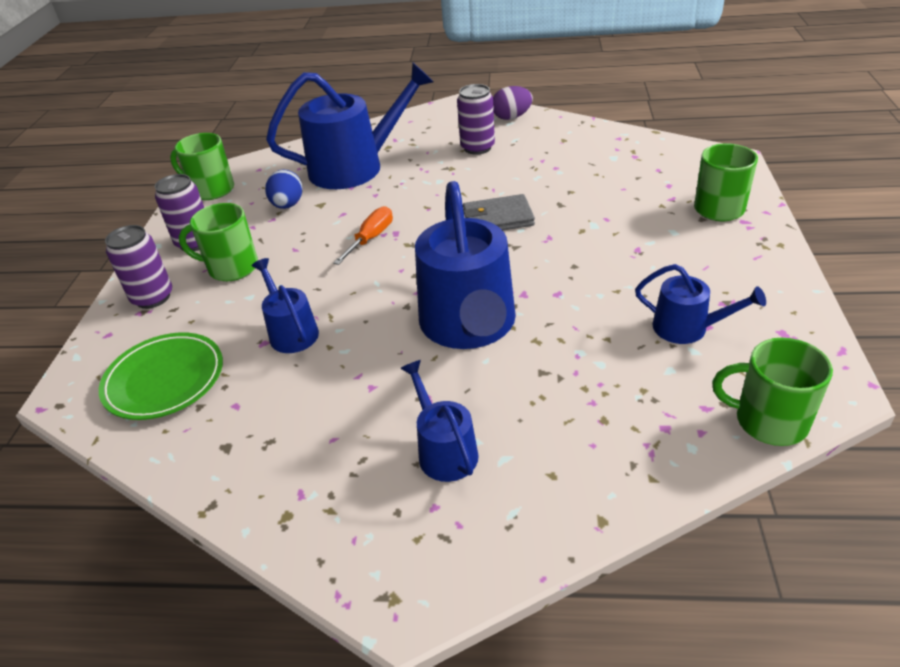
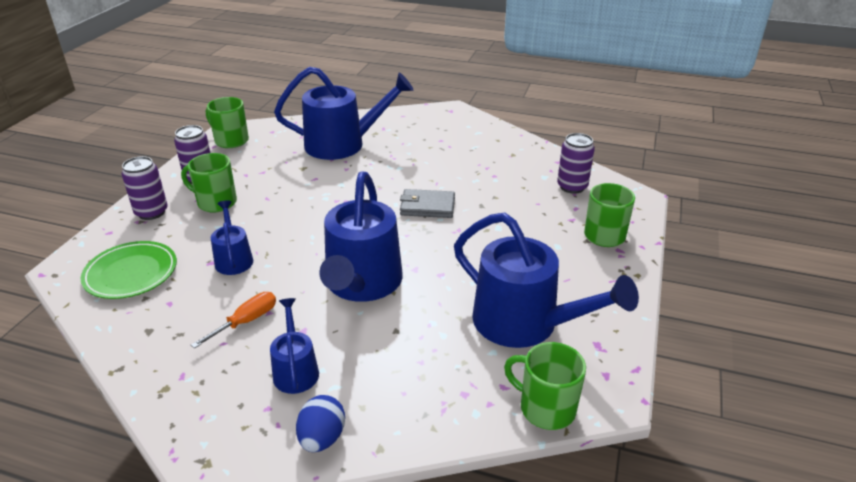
camera: 10 degrees right, 5 degrees down
blue egg [265,170,303,209] -> blue egg moved to [296,395,345,452]
orange screwdriver [333,206,393,265] -> orange screwdriver moved to [191,292,276,349]
purple can [457,84,495,155] -> purple can moved to [557,133,595,194]
purple egg [493,86,533,120] -> none
blue watering can [635,264,766,344] -> blue watering can [454,213,639,348], size x1.98

